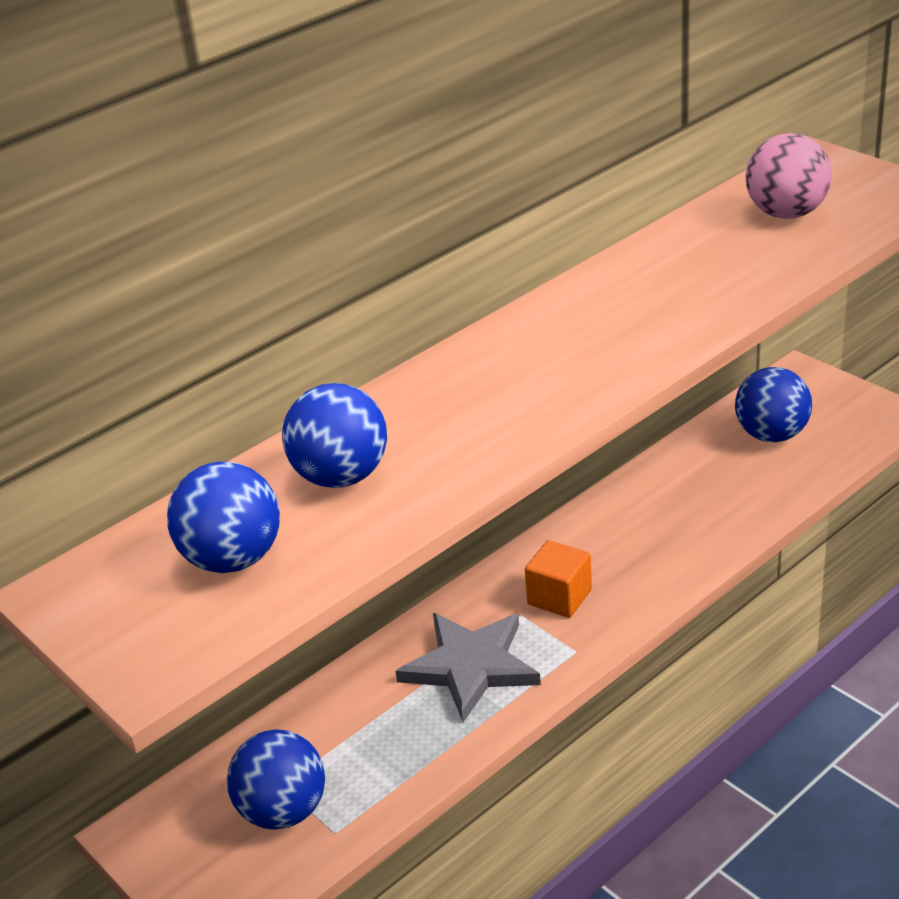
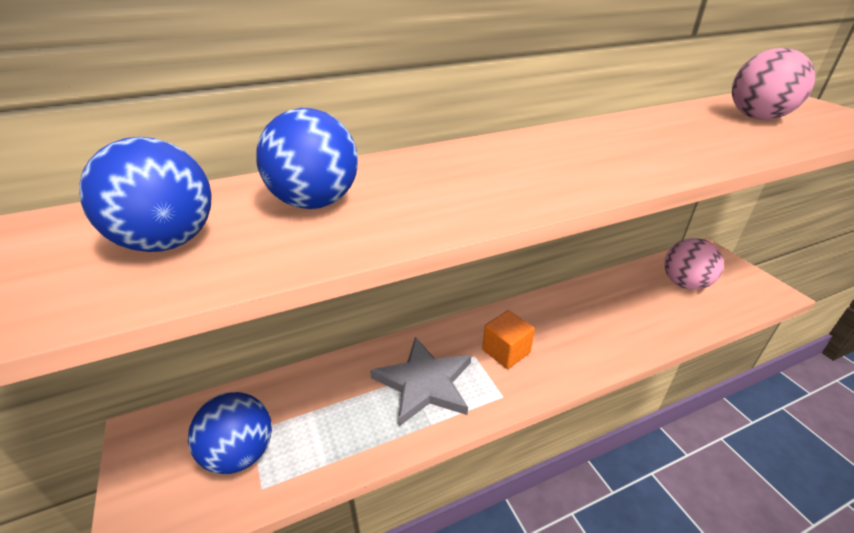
camera: 15 degrees right, 0 degrees up
blue ball [735,367,812,442] -> pink ball [664,238,724,290]

